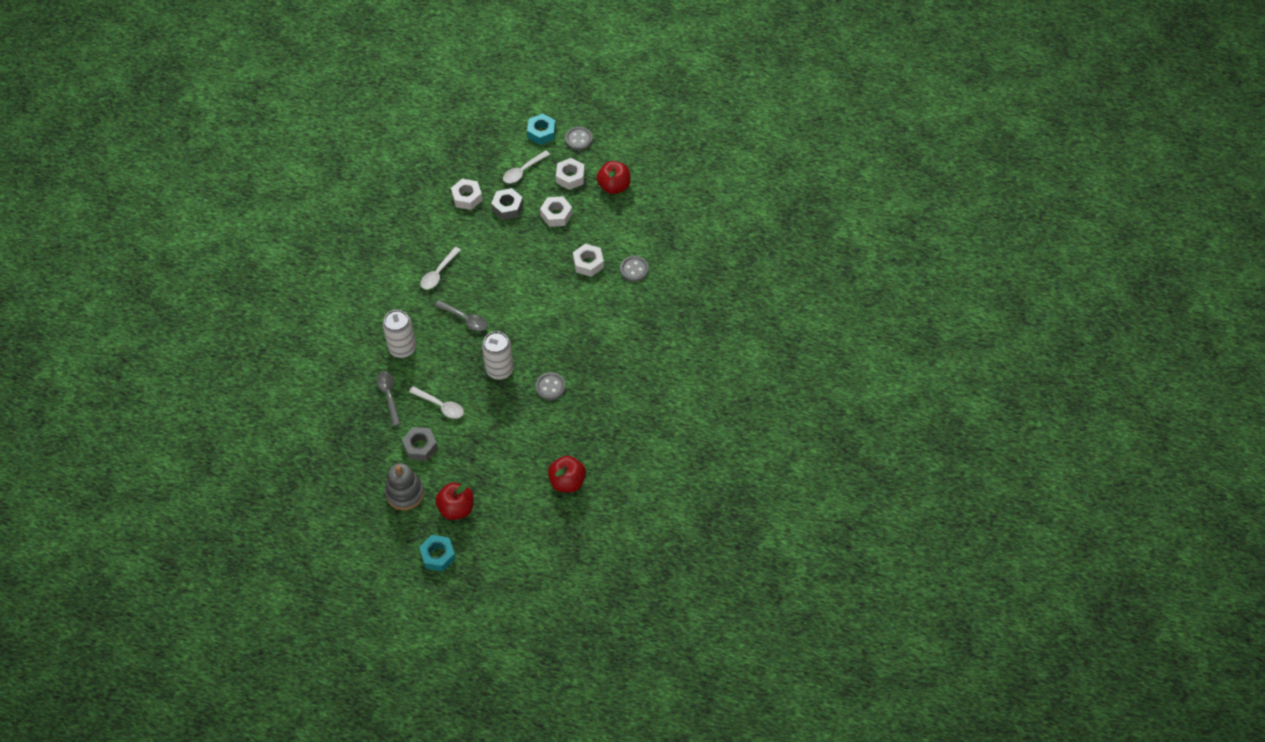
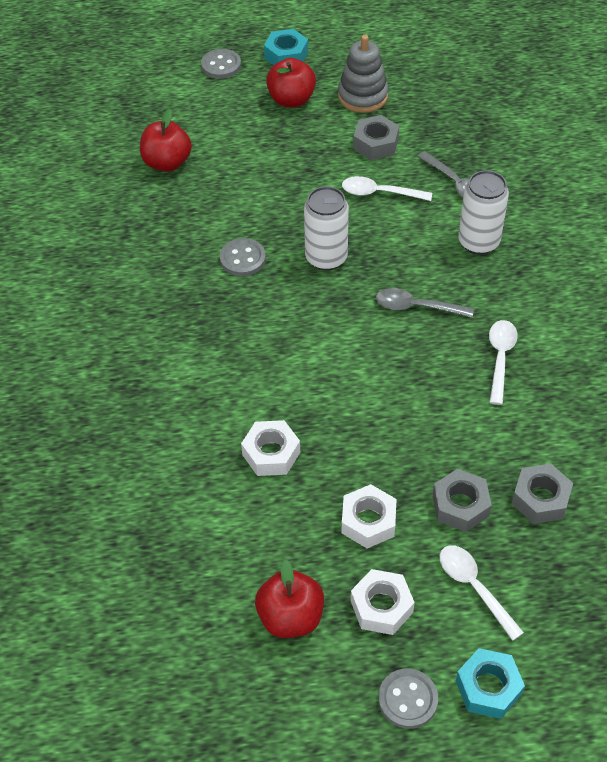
camera: 160 degrees right, 5 degrees down
white nut [451,179,482,210] -> grey nut [512,464,573,524]
white spoon [503,150,550,184] -> white spoon turned 60 degrees counterclockwise [440,545,524,641]
grey button [620,256,649,282] -> grey button moved to [201,49,241,79]

